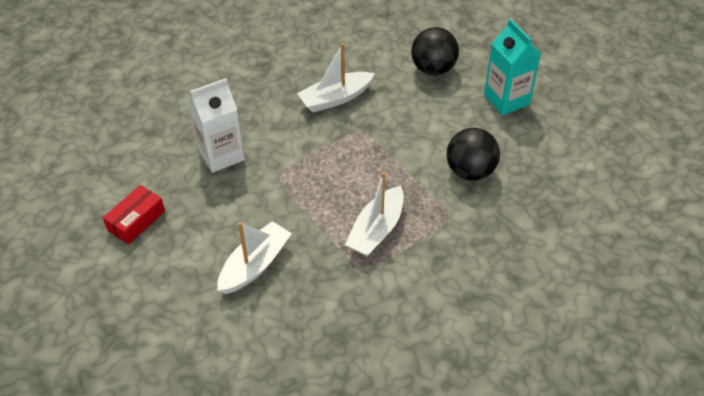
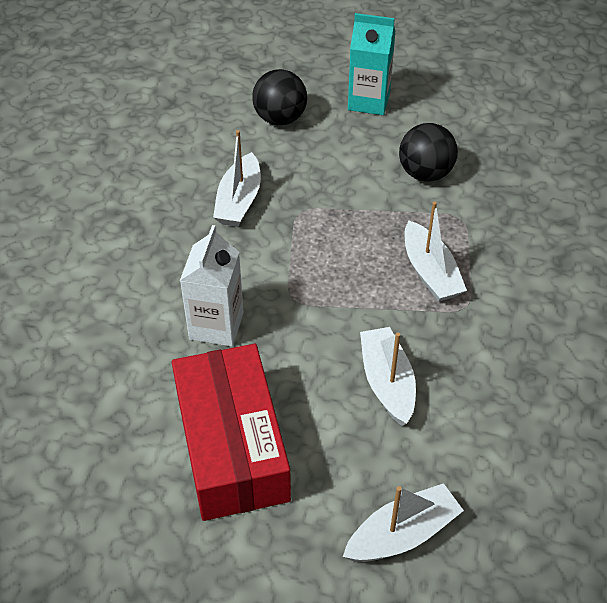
camera: 50 degrees left, 0 degrees up
red box [103,185,165,245] -> red box [172,344,291,521], size x2.19
none -> white boat [343,483,464,562]

